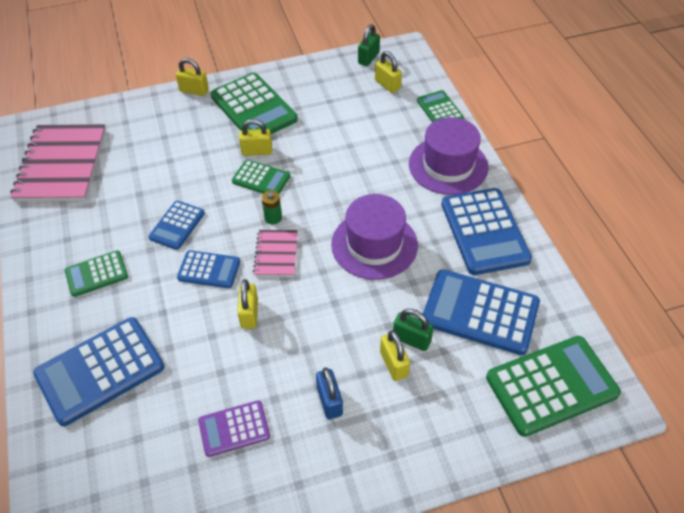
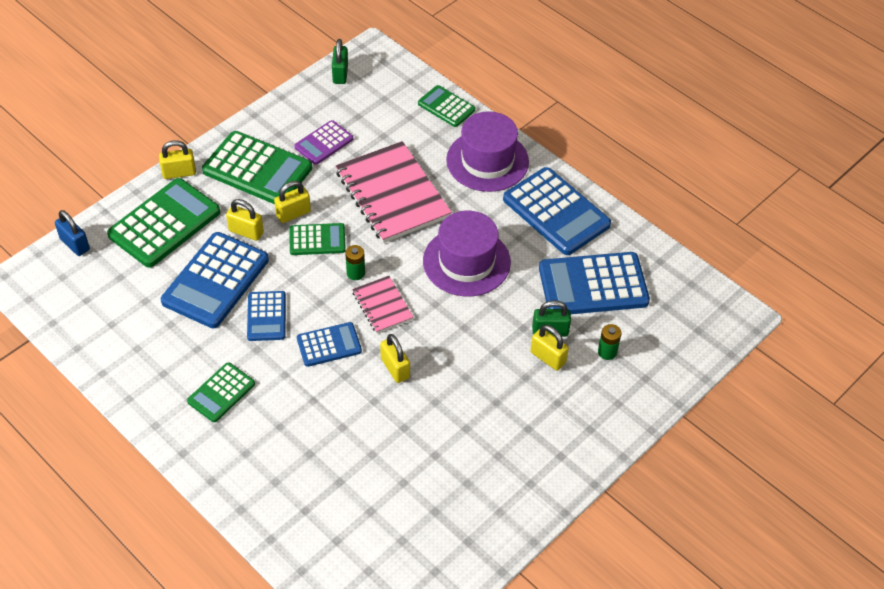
camera: 30 degrees left, 0 degrees up
pink notebook [10,124,106,202] -> pink notebook moved to [335,141,452,243]
blue calculator [33,317,165,426] -> blue calculator moved to [161,232,269,328]
purple calculator [198,400,270,457] -> purple calculator moved to [294,120,353,165]
blue padlock [316,367,343,419] -> blue padlock moved to [55,210,90,256]
yellow padlock [375,51,402,93] -> yellow padlock moved to [226,199,264,241]
green calculator [486,336,621,437] -> green calculator moved to [107,178,220,268]
none -> green battery [598,324,621,360]

